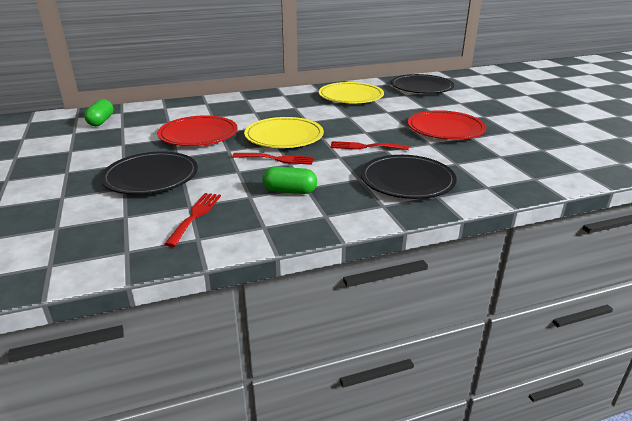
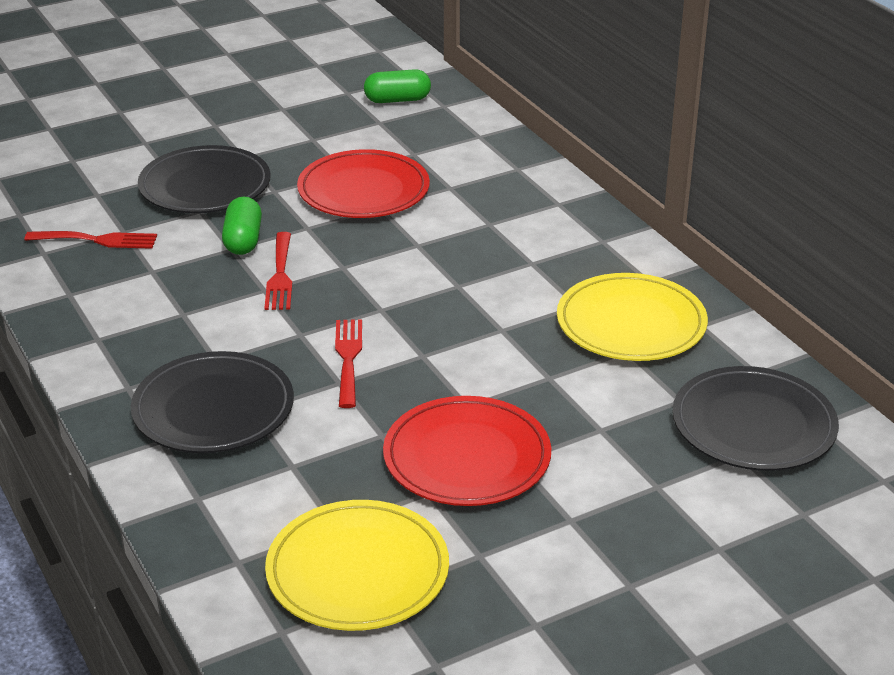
camera: 80 degrees right, 5 degrees up
yellow plate [244,117,324,148] -> yellow plate moved to [265,500,449,631]
green capsule [262,167,317,194] -> green capsule moved to [222,196,262,255]

